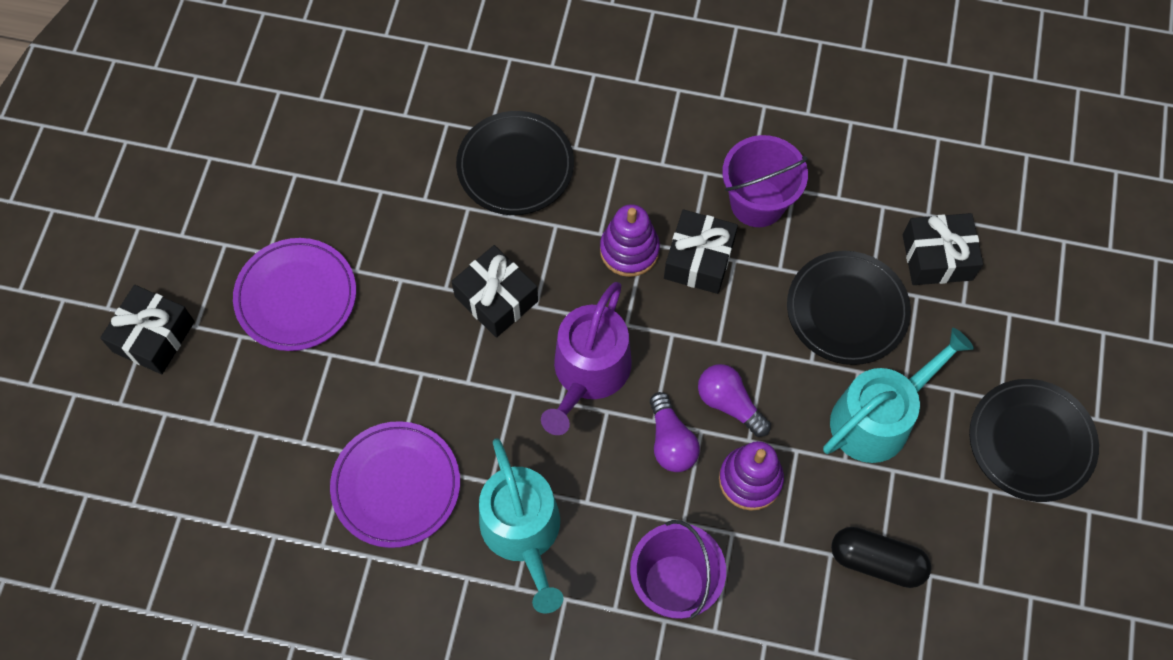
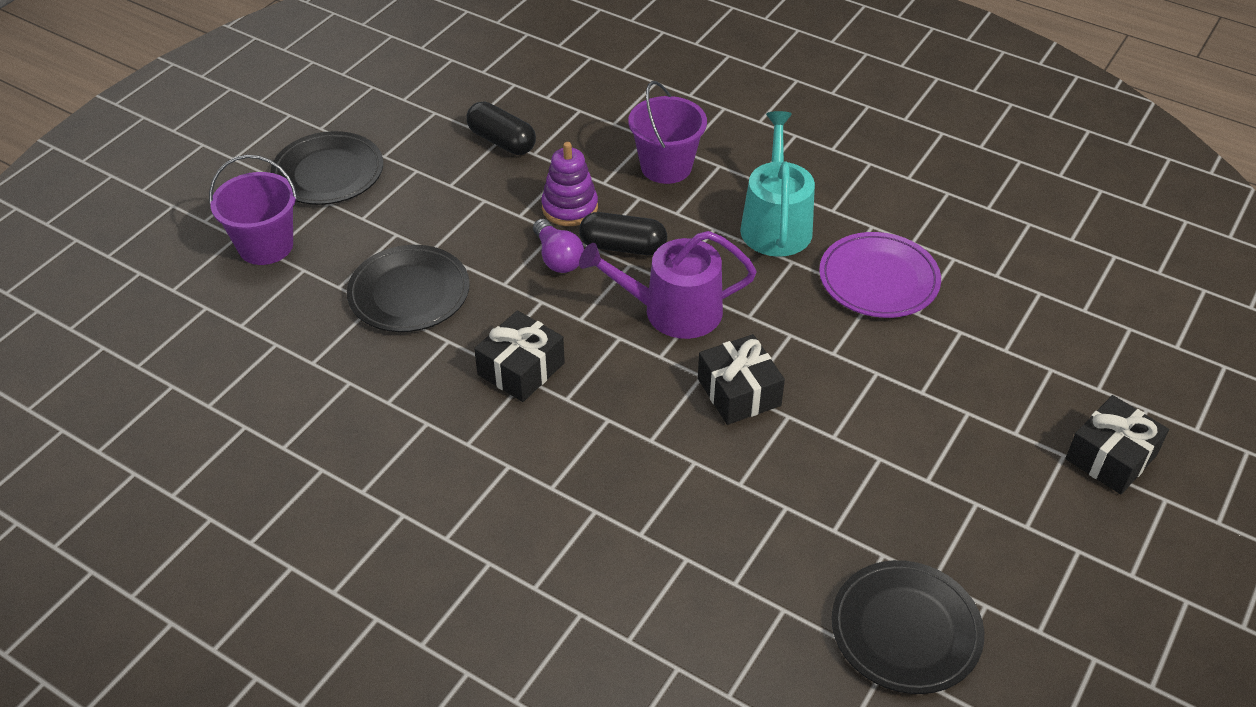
camera: 160 degrees left, 20 degrees down
purple plate [233,238,356,351] -> none
black plate [456,111,574,215] -> black plate moved to [831,560,984,694]
purple watering can [541,282,632,435] -> purple watering can turned 135 degrees counterclockwise [579,231,757,339]
purple stacking toy [600,204,660,277] -> none
purple light bulb [650,392,700,472] -> black capsule [579,212,667,255]
purple bucket [722,135,808,227] -> purple bucket moved to [209,155,297,265]
turquoise watering can [823,328,974,463] -> none
black gift [903,213,983,285] -> none

